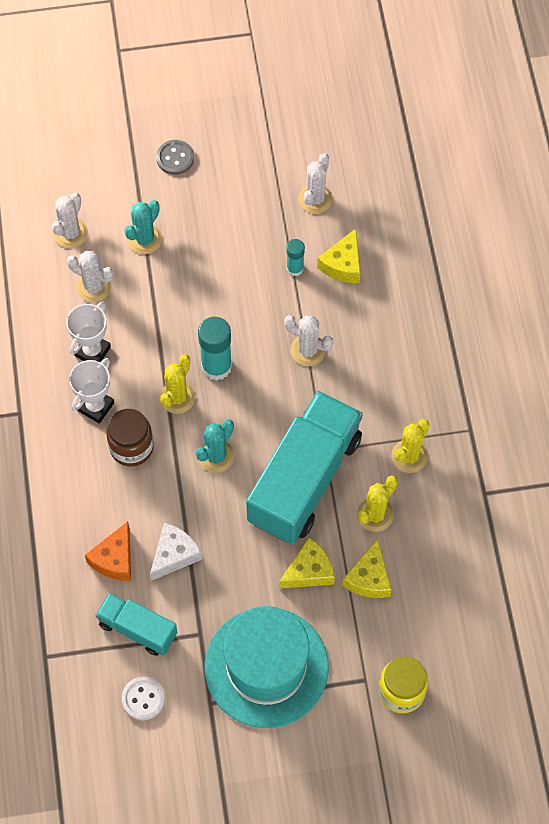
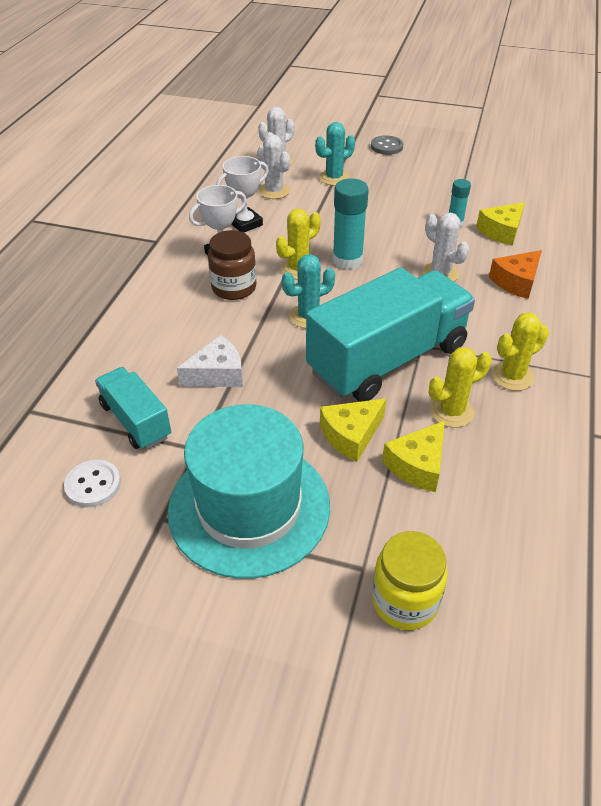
camera: 25 degrees right, 20 degrees down
orange cheese [85,522,131,581] -> orange cheese moved to [489,250,542,299]
yellow cheese [279,537,335,589] -> yellow cheese turned 150 degrees clockwise [320,398,386,462]
white cactus [298,153,333,214] -> none

